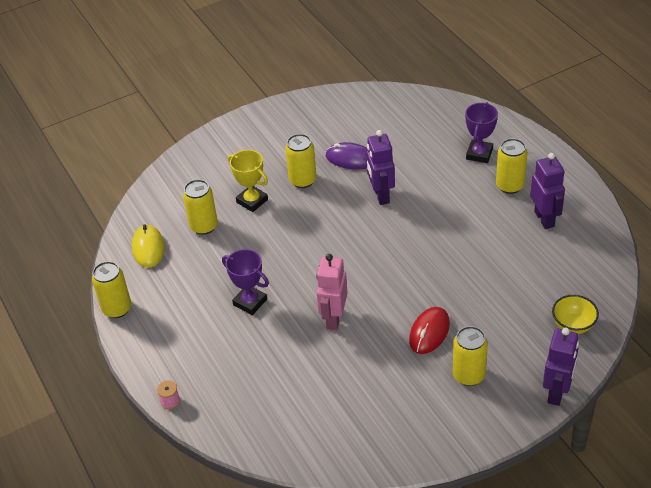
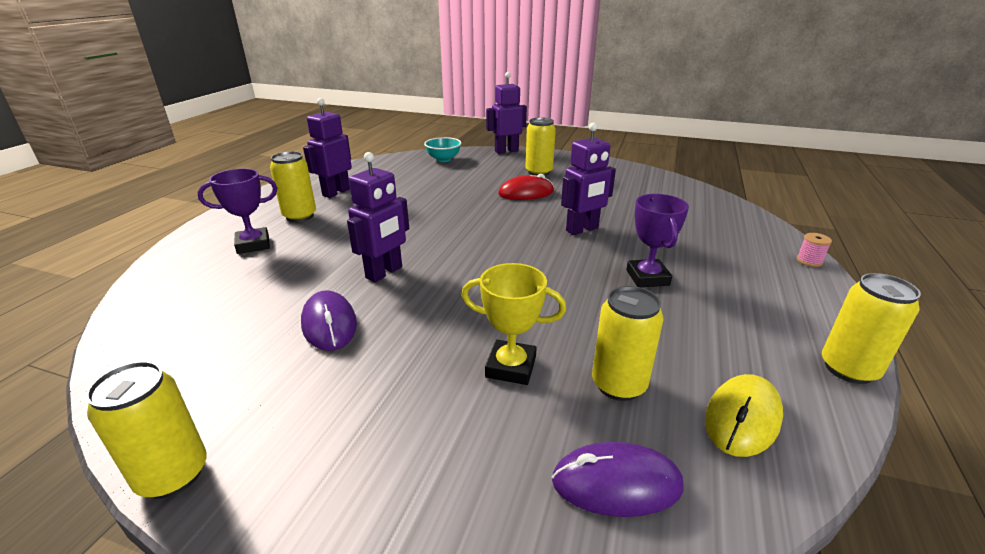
camera: 135 degrees left, 15 degrees down
yellow trophy [228,150,268,212] -> yellow trophy turned 75 degrees counterclockwise [461,263,566,385]
yellow can [285,134,317,188] -> yellow can moved to [86,361,207,499]
pink robot [316,254,348,330] -> purple robot [561,122,616,235]
yellow bowl [552,295,599,334] -> turquoise bowl [424,137,461,162]
none -> purple mouse [552,442,684,517]

